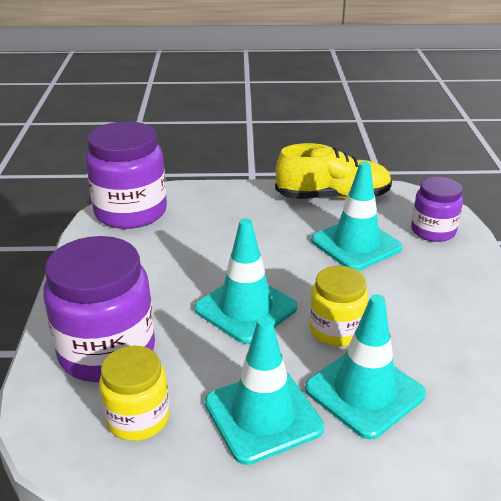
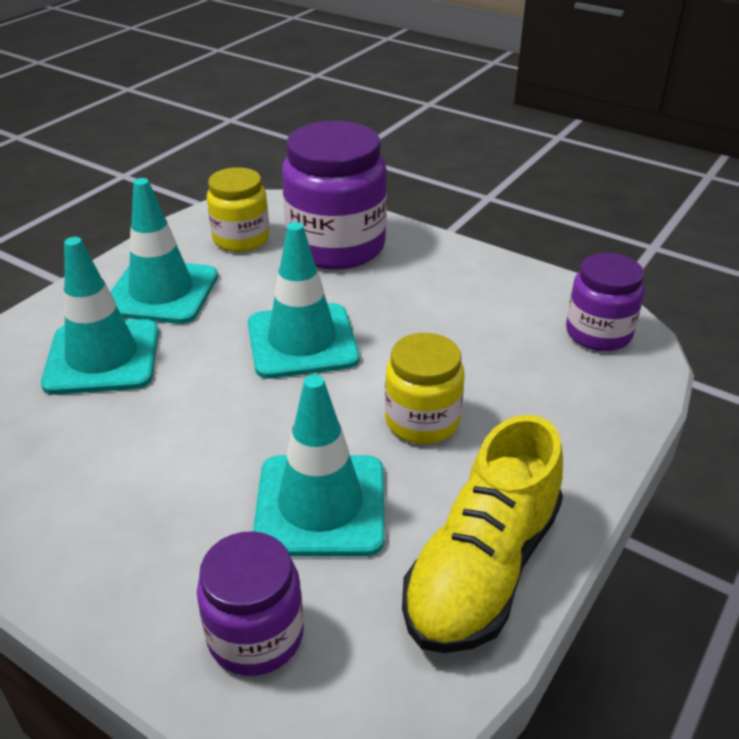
camera: 125 degrees right, 5 degrees up
purple jar [85,121,167,229] -> purple jar [566,253,645,351], size x0.59
yellow jar [309,266,368,346] -> yellow jar moved to [385,333,465,444]

